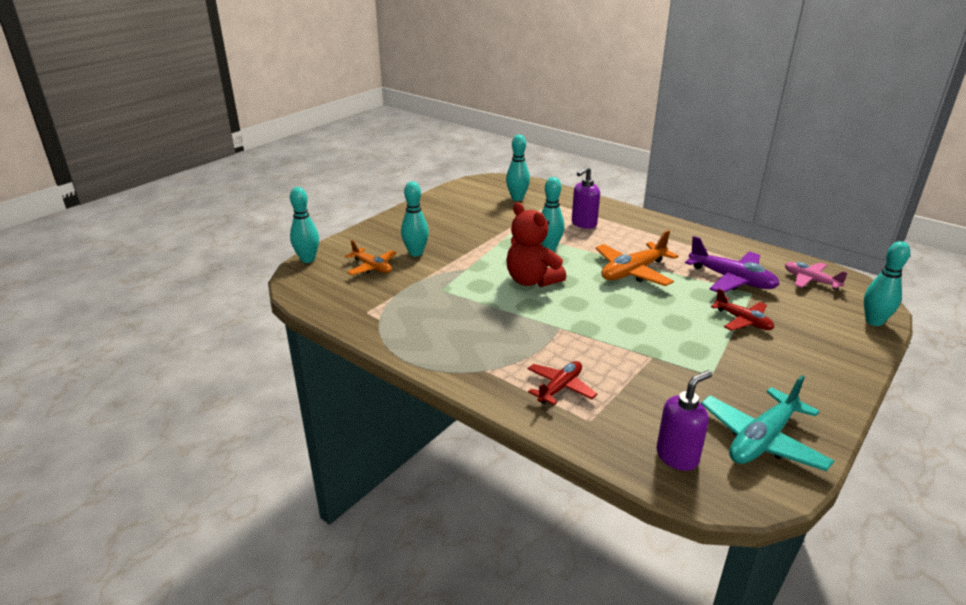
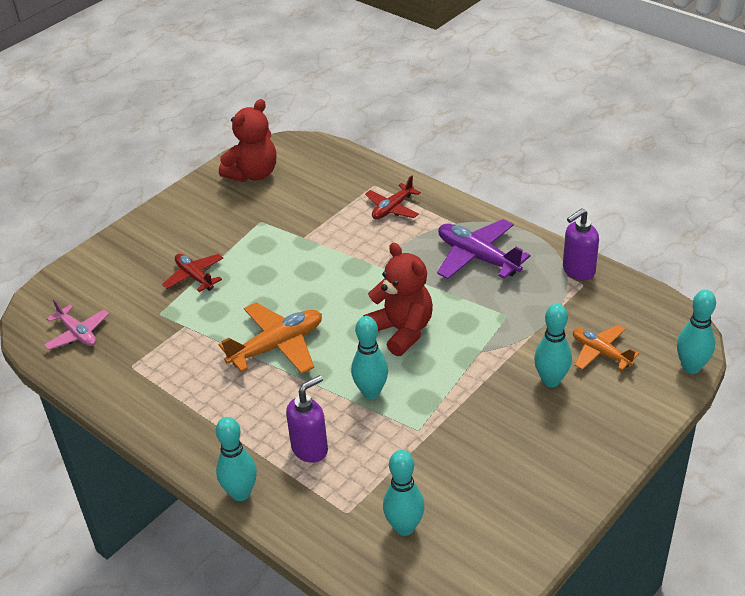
camera: 175 degrees left, 10 degrees up
purple soap dispenser [656,370,712,471] -> purple soap dispenser moved to [563,208,599,280]
purple plane [685,236,780,292] -> purple plane moved to [437,219,530,279]
turquoise plane [701,375,834,471] -> red teddy bear [219,99,276,182]
turquoise bowling pin [864,241,910,326] -> turquoise bowling pin moved to [216,417,257,501]

